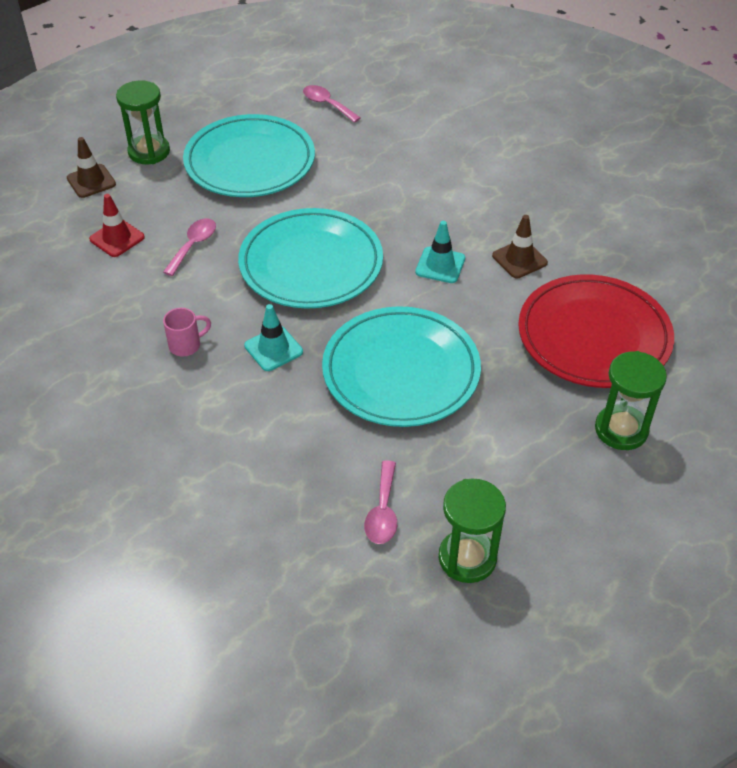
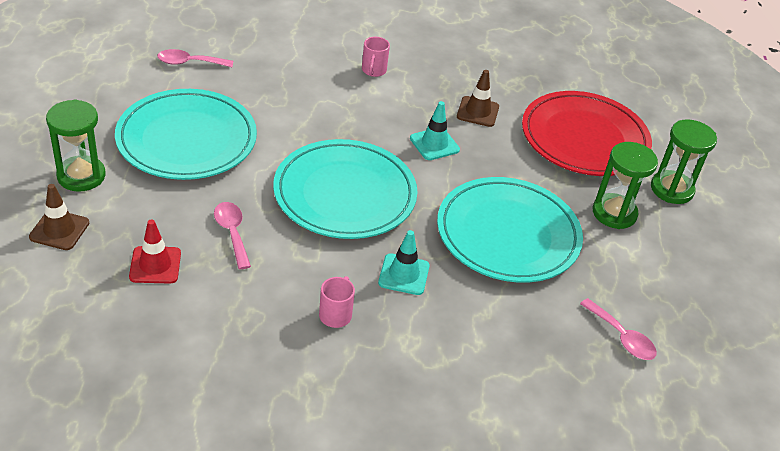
camera: 50 degrees left, 5 degrees down
green hourglass [439,479,506,583] -> green hourglass moved to [593,142,658,229]
none -> pink mug [362,37,390,77]

